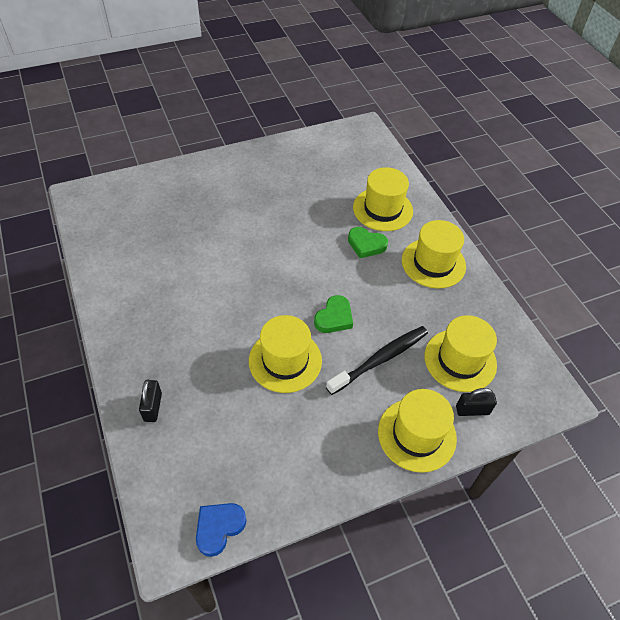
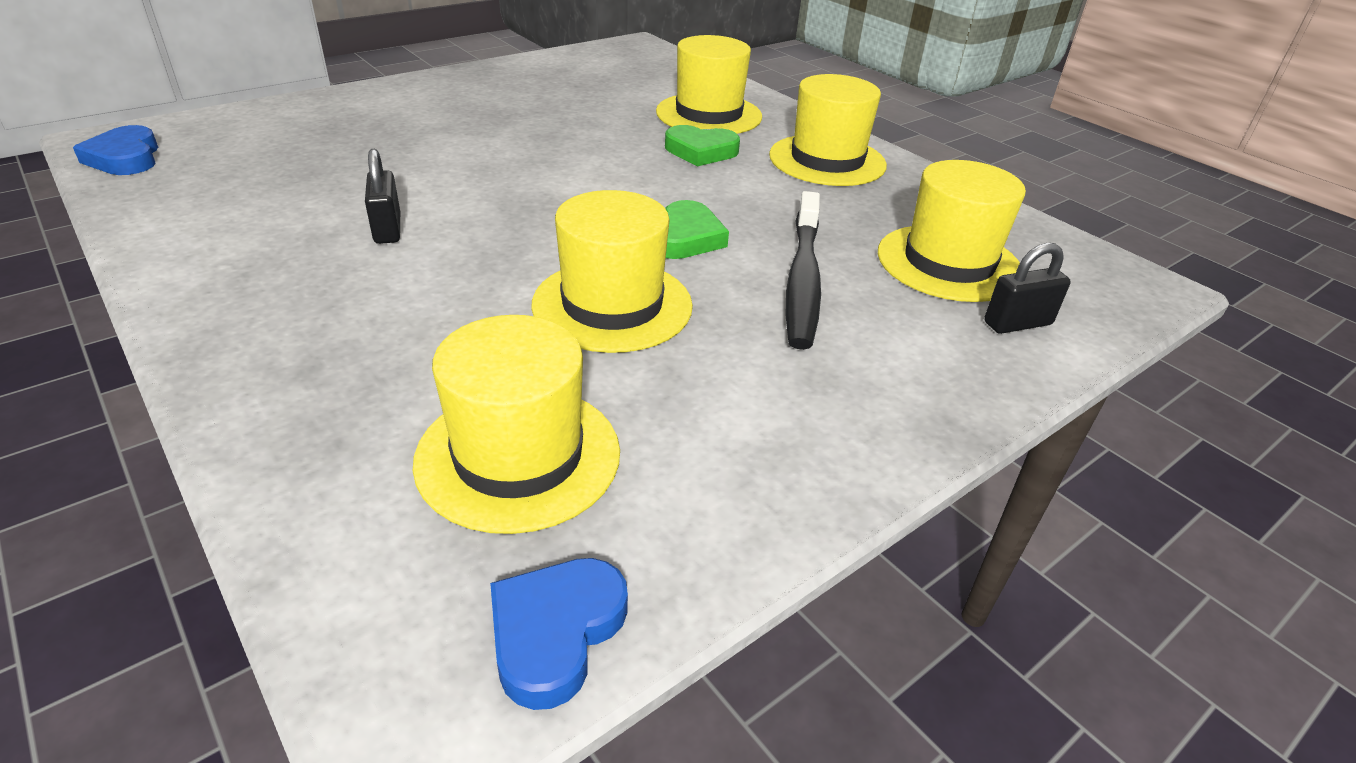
camera: 15 degrees left, 15 degrees down
black padlock [139,379,162,422] -> black padlock moved to [365,149,400,244]
black toothbrush [326,326,428,395] -> black toothbrush turned 150 degrees clockwise [786,191,821,350]
yellow hat [378,389,457,473] -> yellow hat moved to [413,315,620,534]
none -> blue heart [73,125,158,175]

